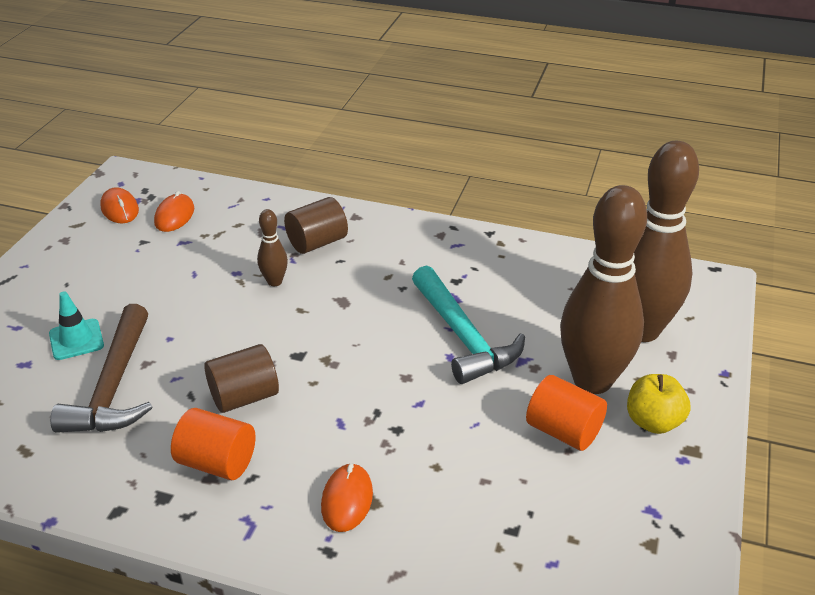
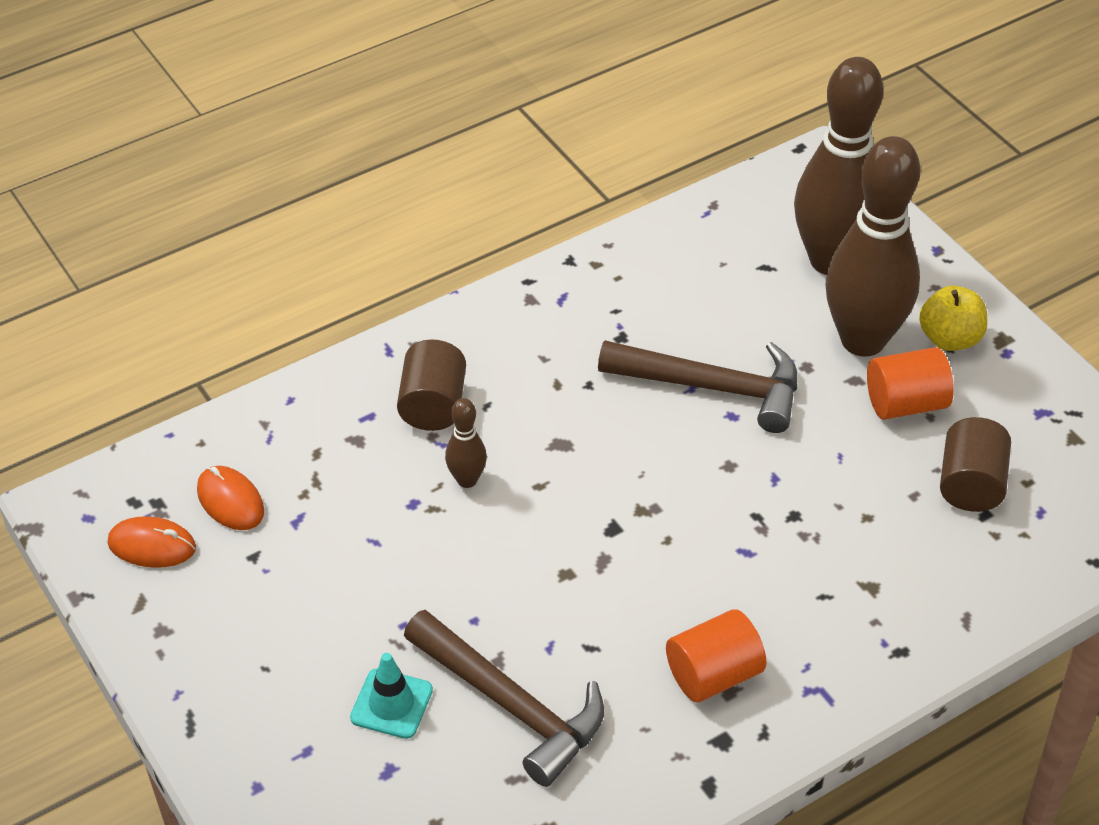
camera: 50 degrees left, 10 degrees up
brown cylinder [204,344,279,413] -> brown cylinder moved to [940,417,1011,512]
orange mouse [321,463,373,532] -> none
turquoise hammer [412,265,525,384] -> brown hammer [598,340,797,433]

